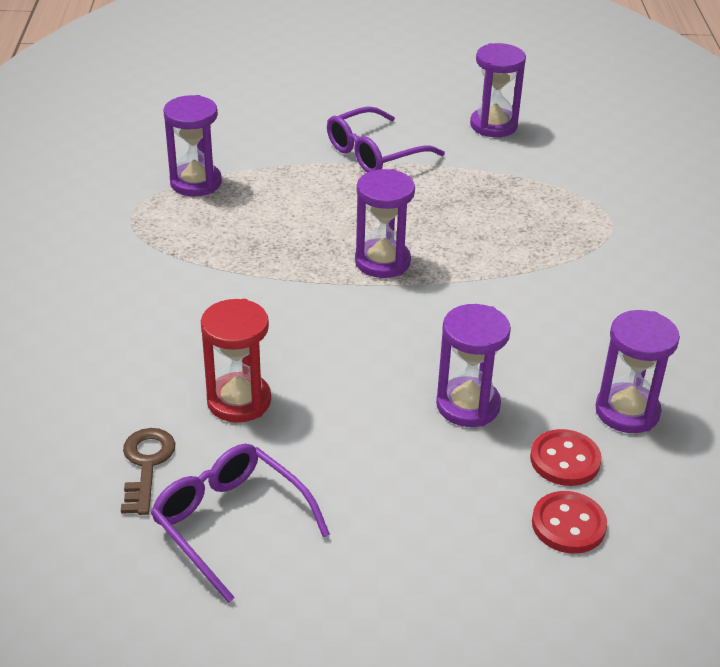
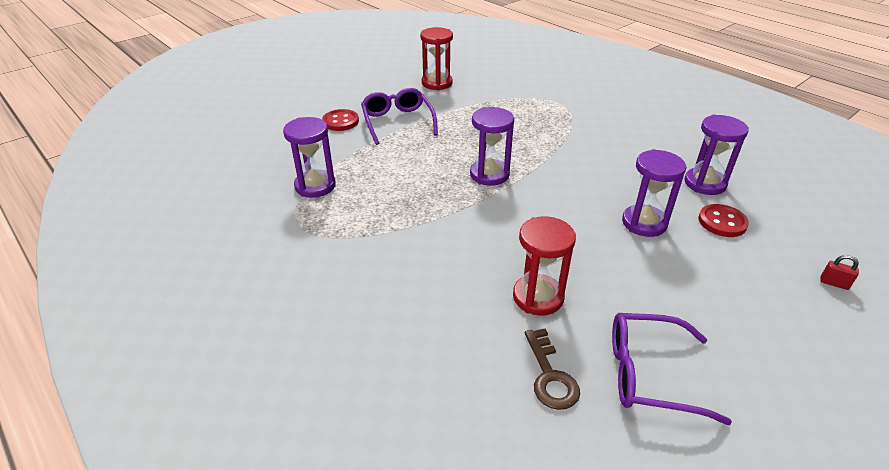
camera: 40 degrees left, 0 degrees up
brown key [121,428,175,515] -> brown key turned 150 degrees counterclockwise [525,329,580,410]
purple glasses [327,106,445,172] -> purple glasses turned 150 degrees clockwise [361,88,438,145]
purple hourglass [470,43,526,137] -> red hourglass [420,27,453,90]
red button [532,491,607,554] -> red button moved to [322,109,359,131]
none -> red padlock [820,255,859,290]

